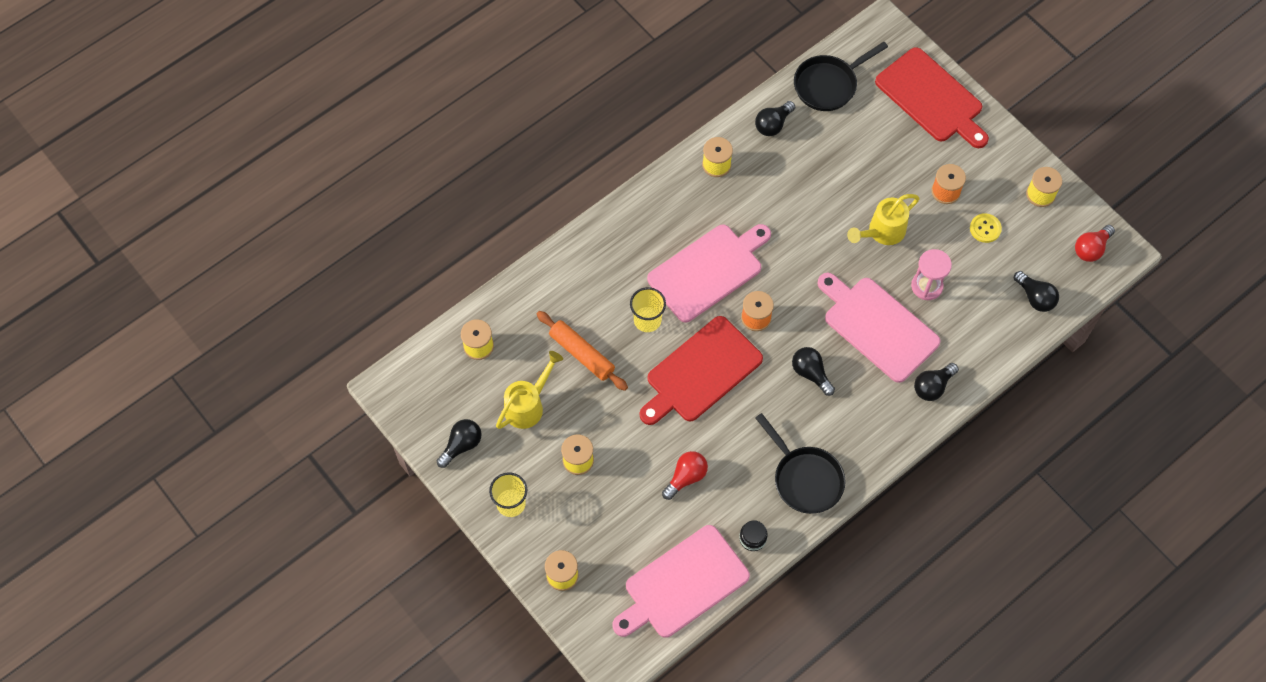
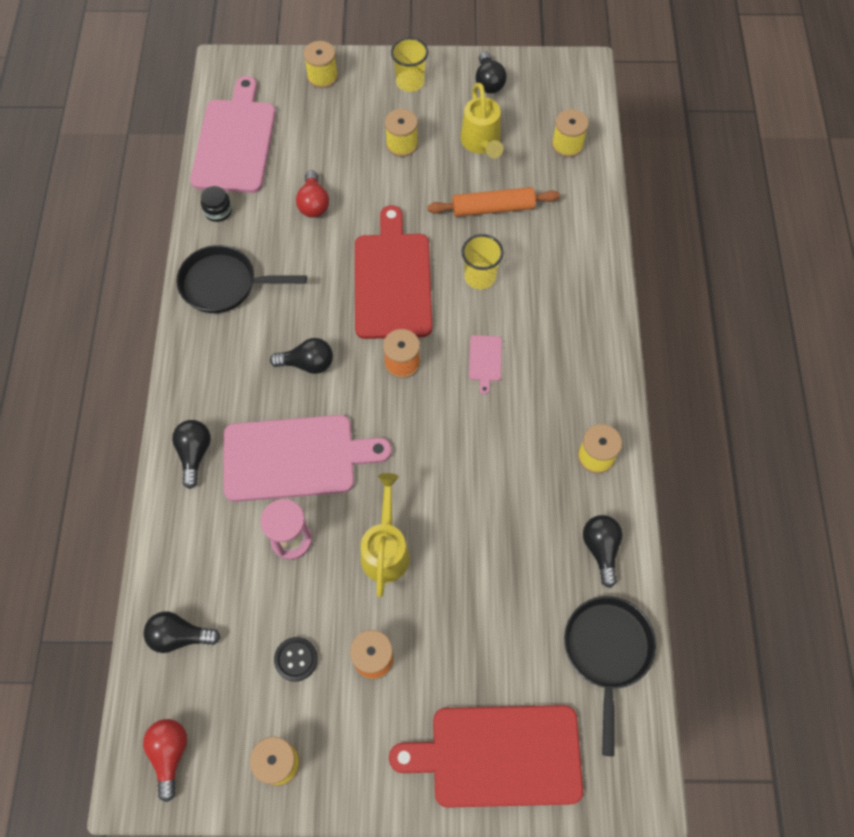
camera: 130 degrees right, 0 degrees up
pink cutting board [647,224,771,323] -> pink cutting board [469,335,502,395], size x0.41
yellow button [970,213,1002,243] -> black button [274,637,318,682]

